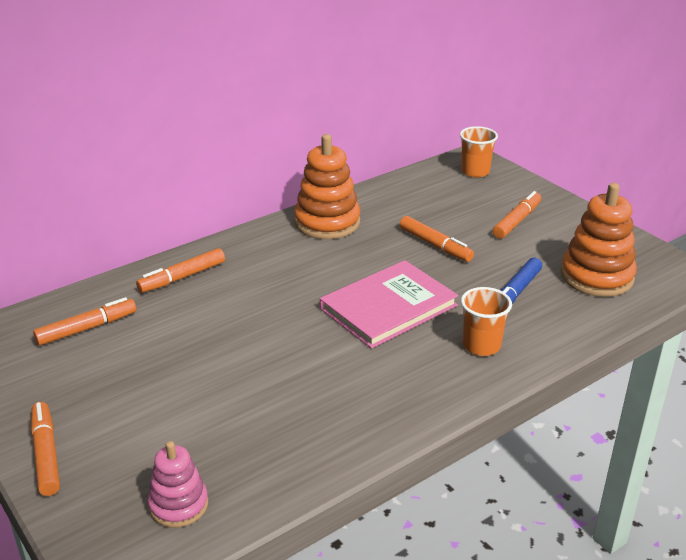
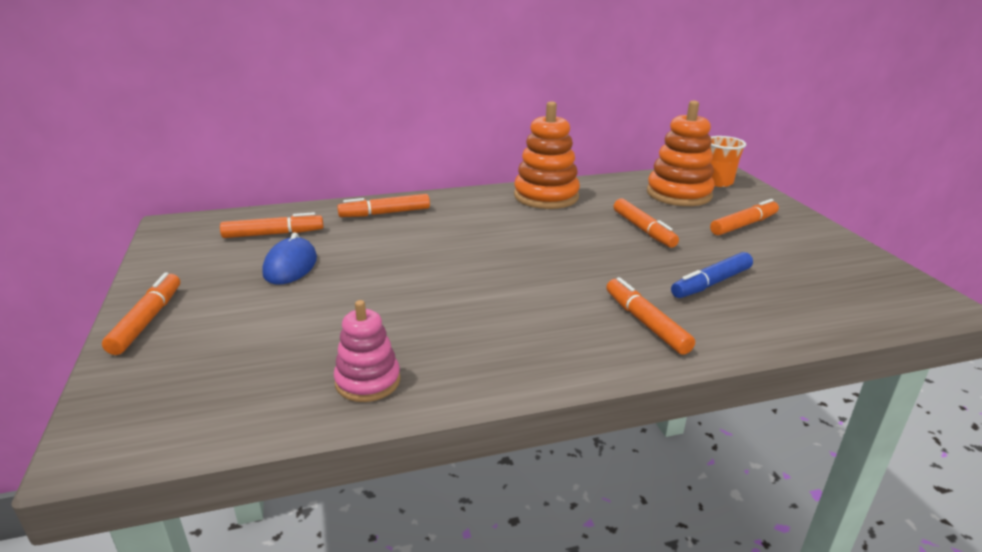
camera: 20 degrees right, 5 degrees down
pink stacking toy [148,441,208,528] -> pink stacking toy moved to [334,300,400,402]
pink book [320,260,458,349] -> none
orange cup [461,287,512,356] -> orange marker [606,277,695,355]
orange stacking toy [561,183,637,297] -> orange stacking toy moved to [647,100,715,206]
none -> blue mouse [262,232,317,285]

